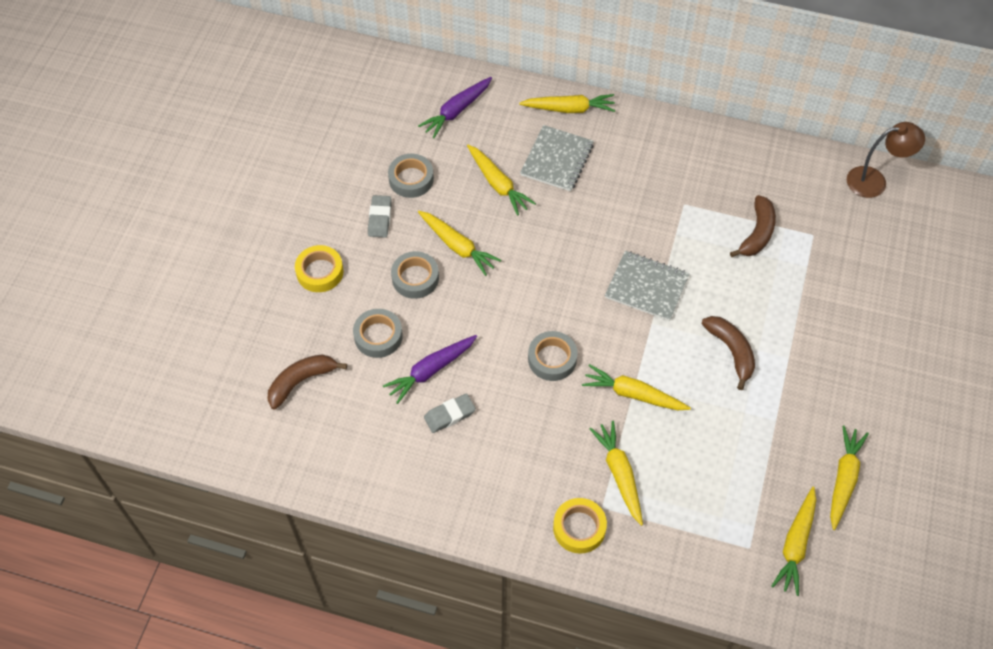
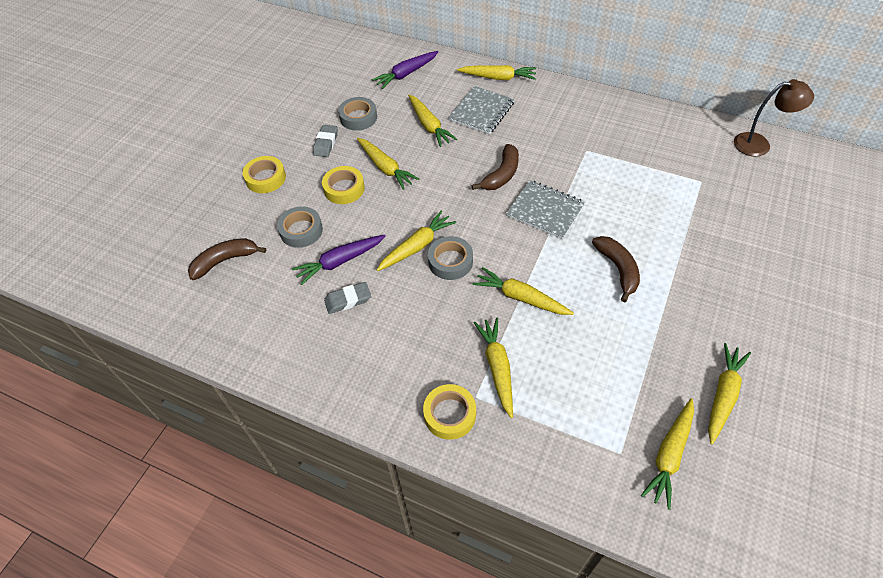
camera: 10 degrees right, 5 degrees down
grey tape [391,251,439,299] -> yellow tape [322,166,365,204]
brown banana [730,195,776,257] -> brown banana moved to [472,144,519,190]
none -> yellow carrot [377,210,457,271]

